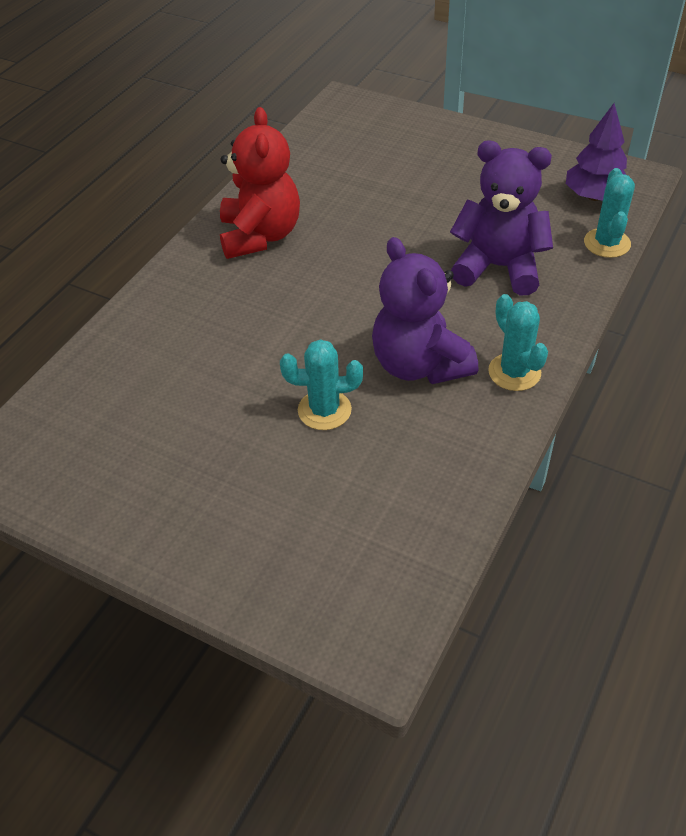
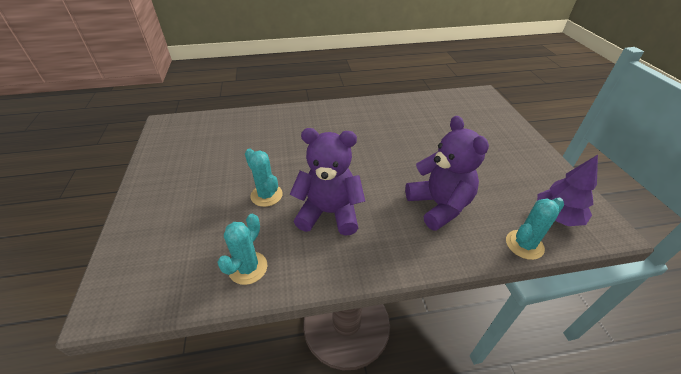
camera: 50 degrees right, 5 degrees down
red teddy bear [220,107,300,259] -> none
purple teddy bear [372,237,478,384] -> purple teddy bear turned 75 degrees clockwise [290,128,365,236]
turquoise cactus [488,294,548,391] -> turquoise cactus moved to [217,214,267,285]

